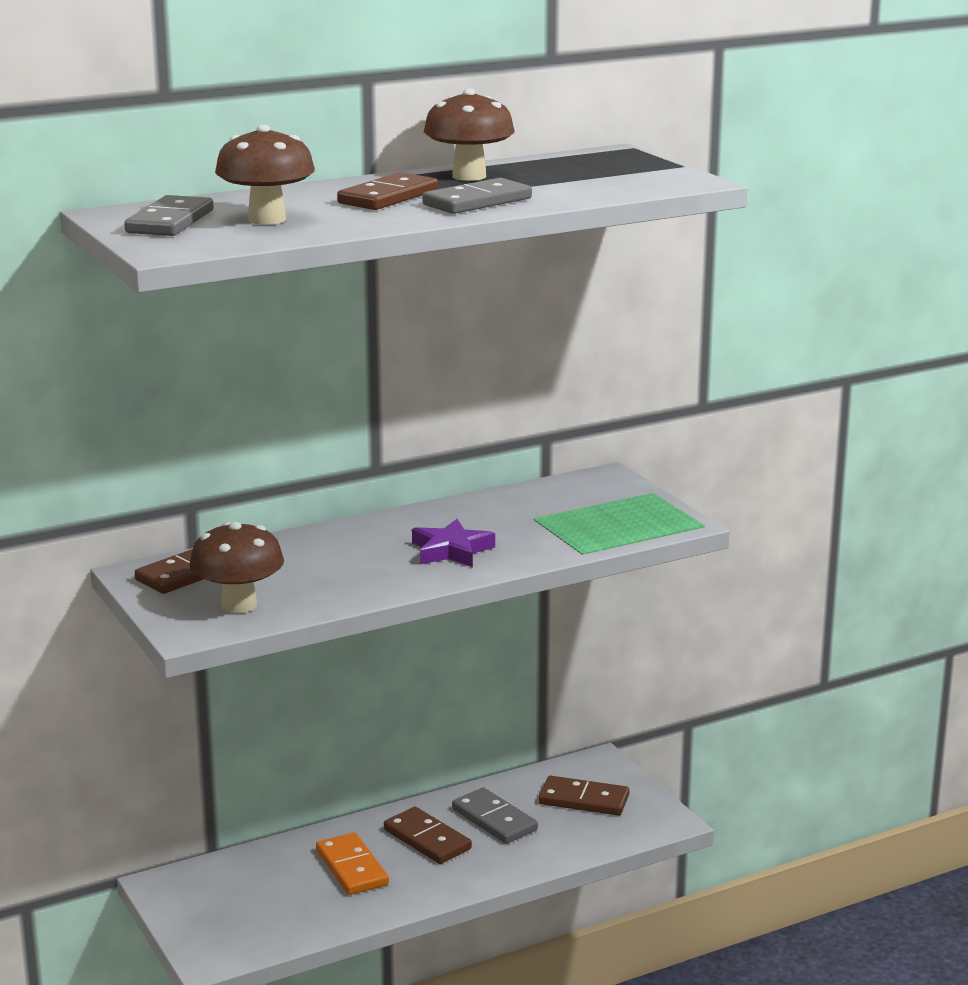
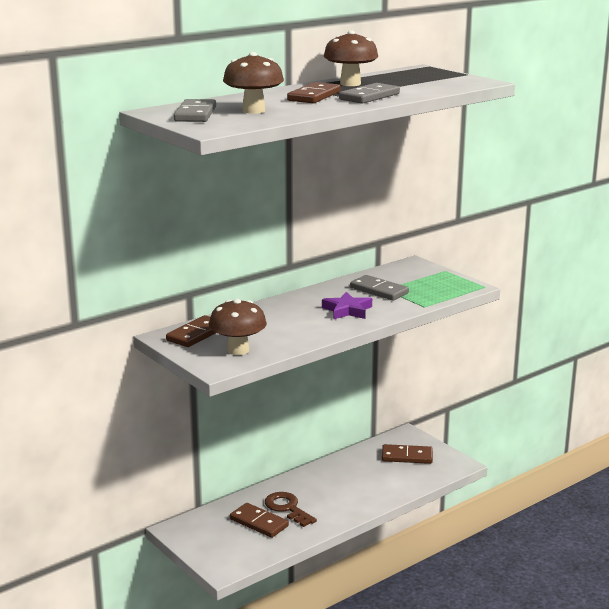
camera: 10 degrees left, 0 degrees up
orange domino [316,832,389,895] -> brown key [265,492,317,527]
brown domino [384,807,472,864] -> brown domino moved to [230,503,289,538]
grey domino [452,787,538,844] -> grey domino moved to [350,275,409,300]

